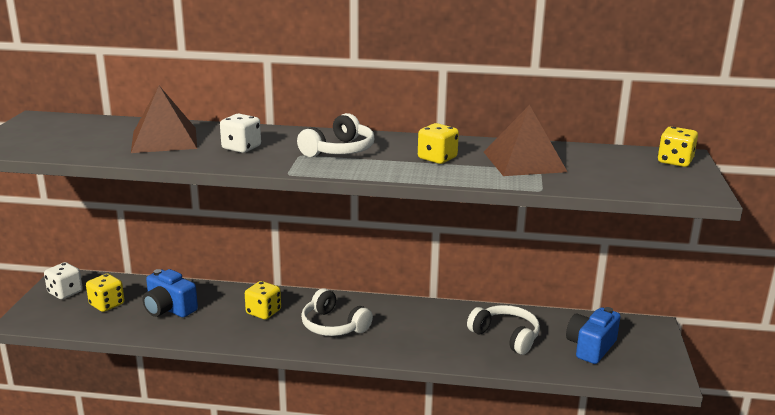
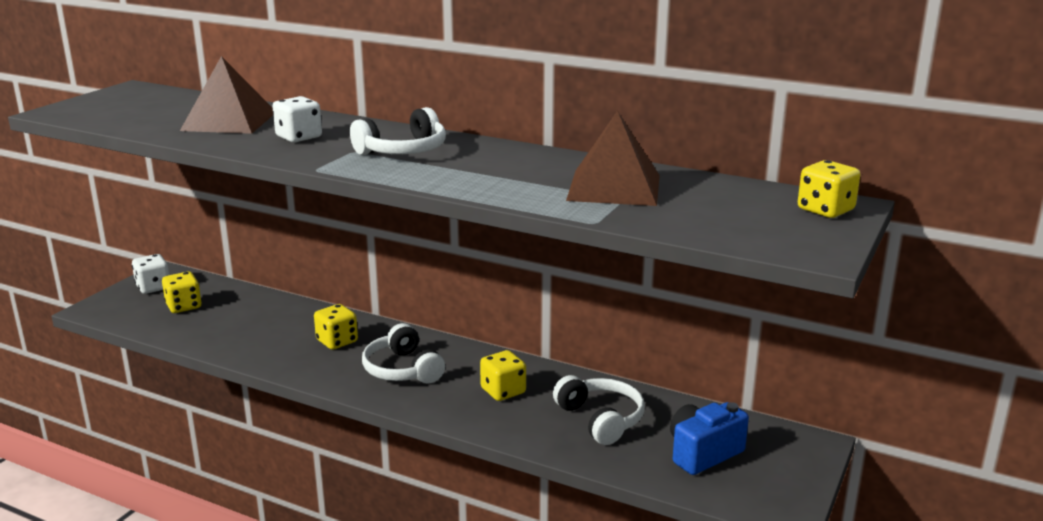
camera: 20 degrees right, 0 degrees up
blue camera [143,269,198,317] -> none
yellow dice [418,123,459,164] -> yellow dice moved to [480,350,526,401]

